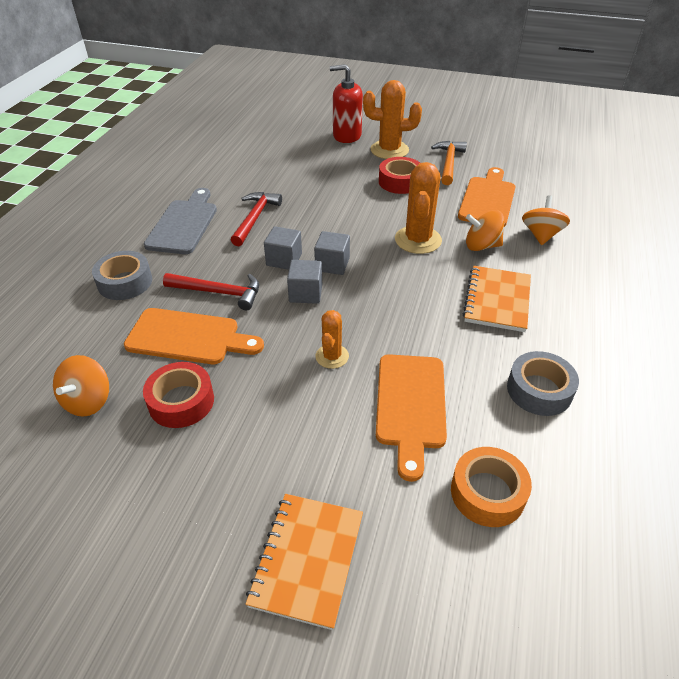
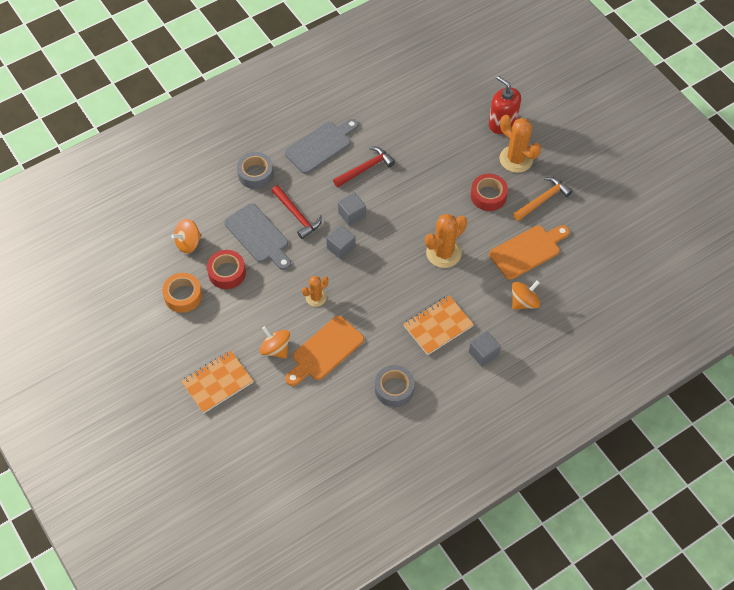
camera: 40 degrees right, 15 degrees up
orange cutting board [124,308,264,364] -> grey cutting board [224,203,291,270]
grey cube [314,231,350,275] -> grey cube moved to [469,331,501,367]
orange tape [451,447,532,527] -> orange tape moved to [162,273,202,313]
orange spinning top [466,210,505,251] -> orange spinning top moved to [259,326,290,359]

